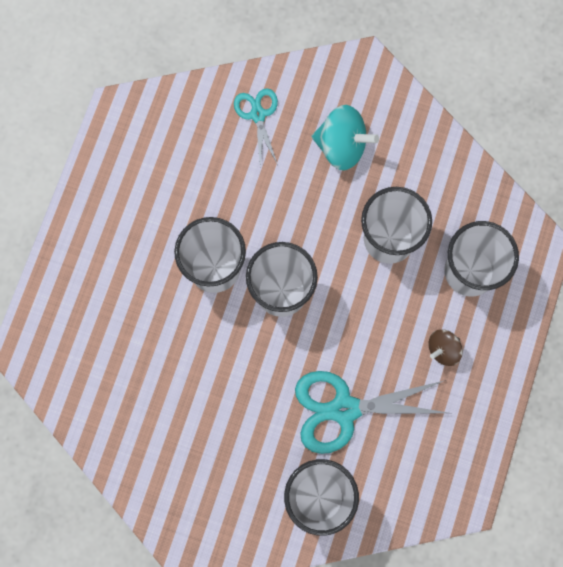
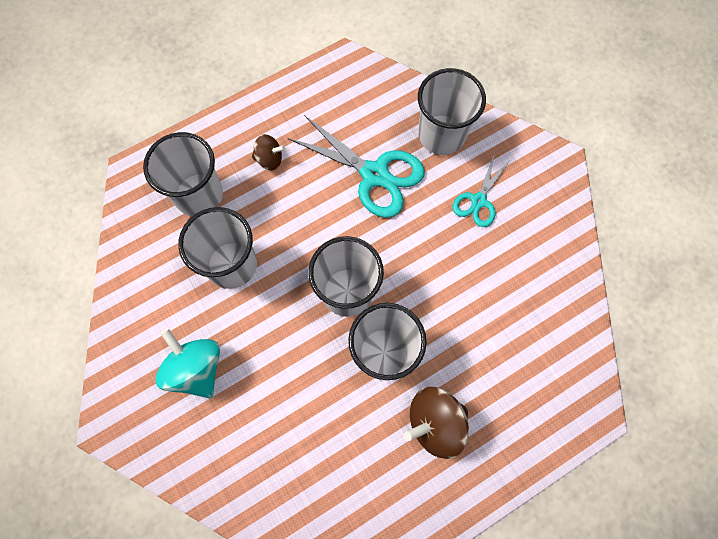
camera: 140 degrees left, 5 degrees down
turquoise scissors [234,88,278,166] -> turquoise scissors moved to [452,155,509,227]
none -> brown spinning top [404,387,469,459]

